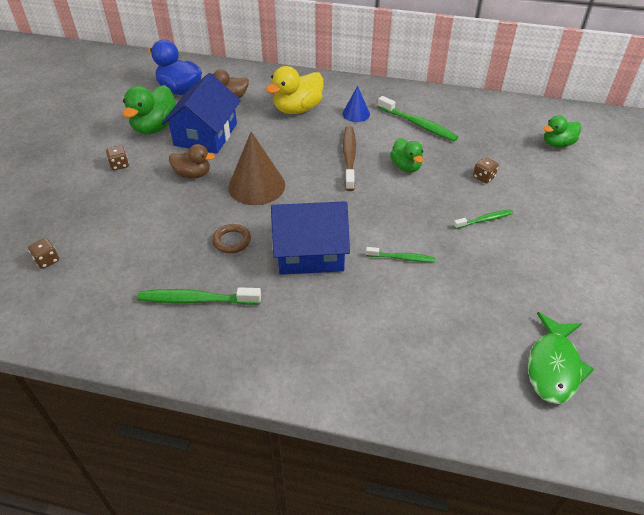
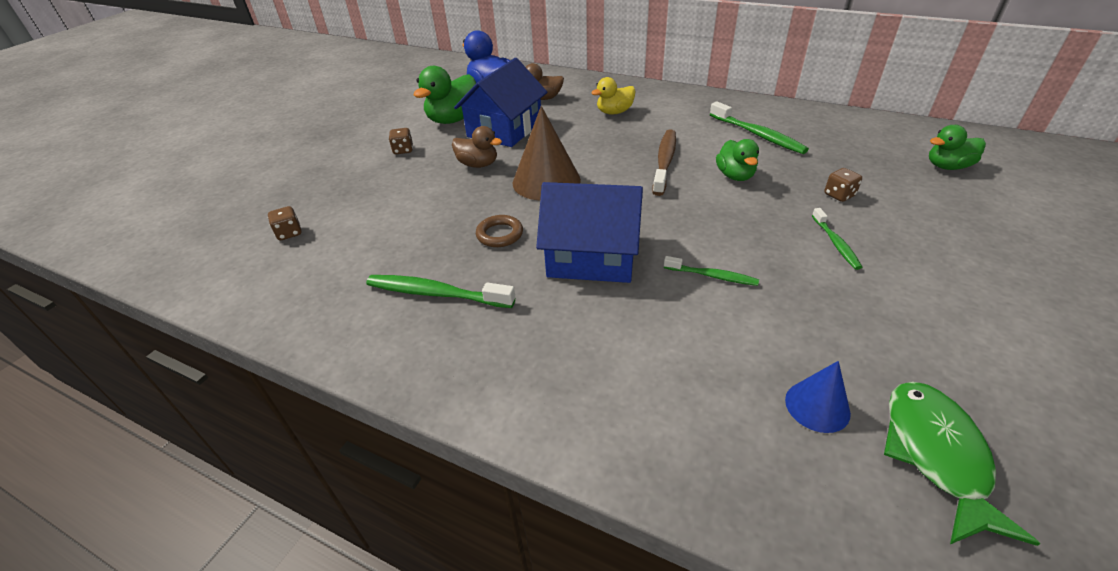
camera: 15 degrees right, 5 degrees down
yellow duck [266,66,323,114] -> yellow duck [591,77,636,114], size x0.64
blue cone [342,86,370,122] -> blue cone moved to [785,361,851,433]
green toothbrush [453,209,513,229] -> green toothbrush turned 90 degrees clockwise [812,208,862,270]
green fish [528,312,594,404] -> green fish turned 150 degrees clockwise [884,382,1040,546]

